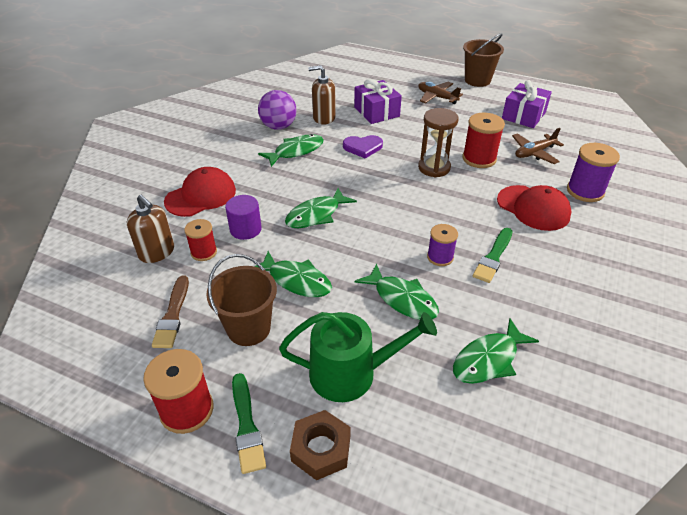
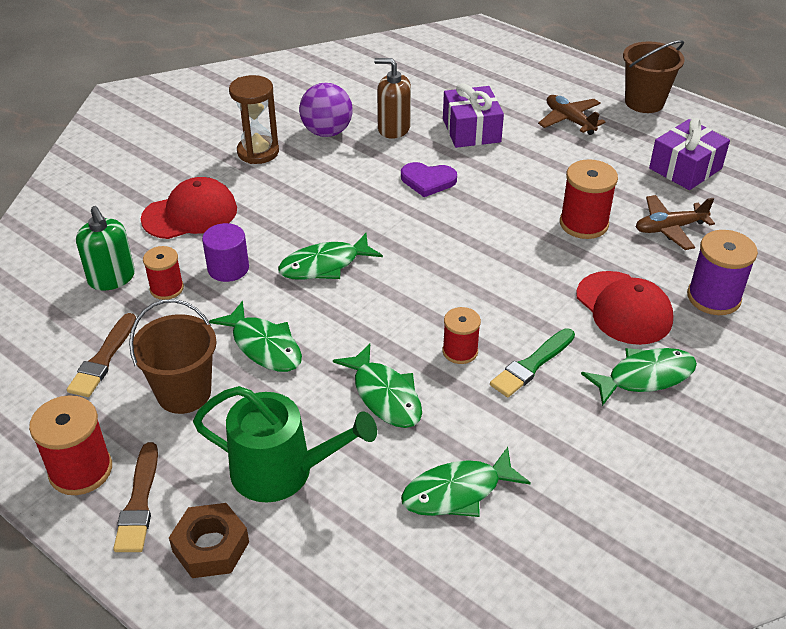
camera: 15 degrees right, 0 degrees up
brown soap dispenser [127,195,174,263] -> green soap dispenser [76,206,135,291]
green brush [232,373,266,474] -> brown brush [113,442,158,552]
green fish [258,134,324,167] -> green fish moved to [581,348,697,406]
brown hourglass [418,108,459,178] -> brown hourglass moved to [229,75,279,164]
purple spool [427,224,458,266] -> red spool [443,307,481,364]

